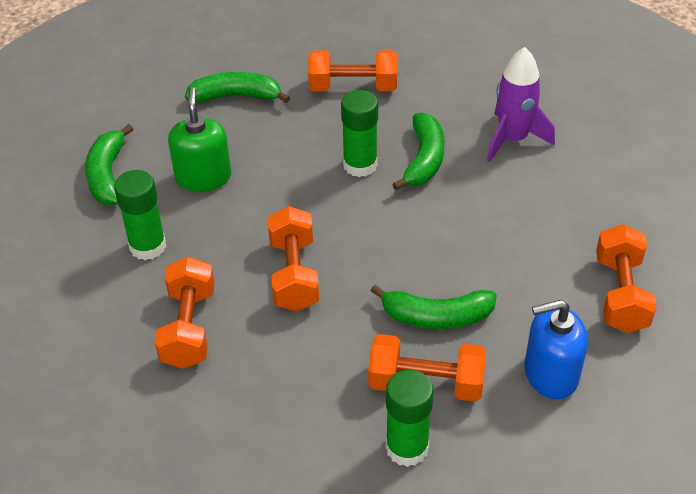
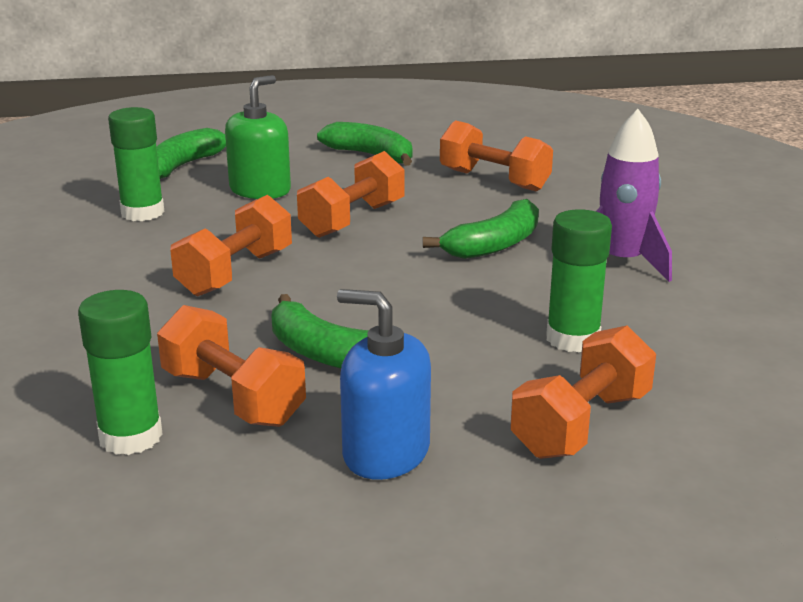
camera: 35 degrees right, 20 degrees down
orange dumbbell [155,256,215,369] -> orange dumbbell moved to [297,151,404,238]
green glue stick [341,90,378,177] -> green glue stick moved to [546,209,612,353]

